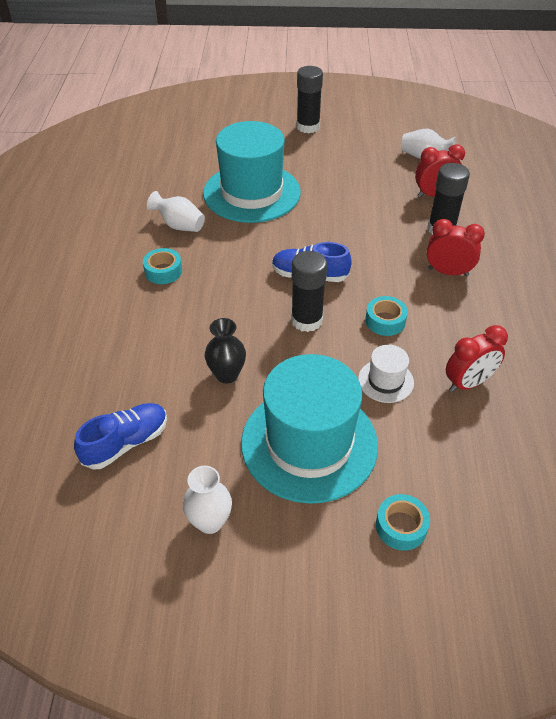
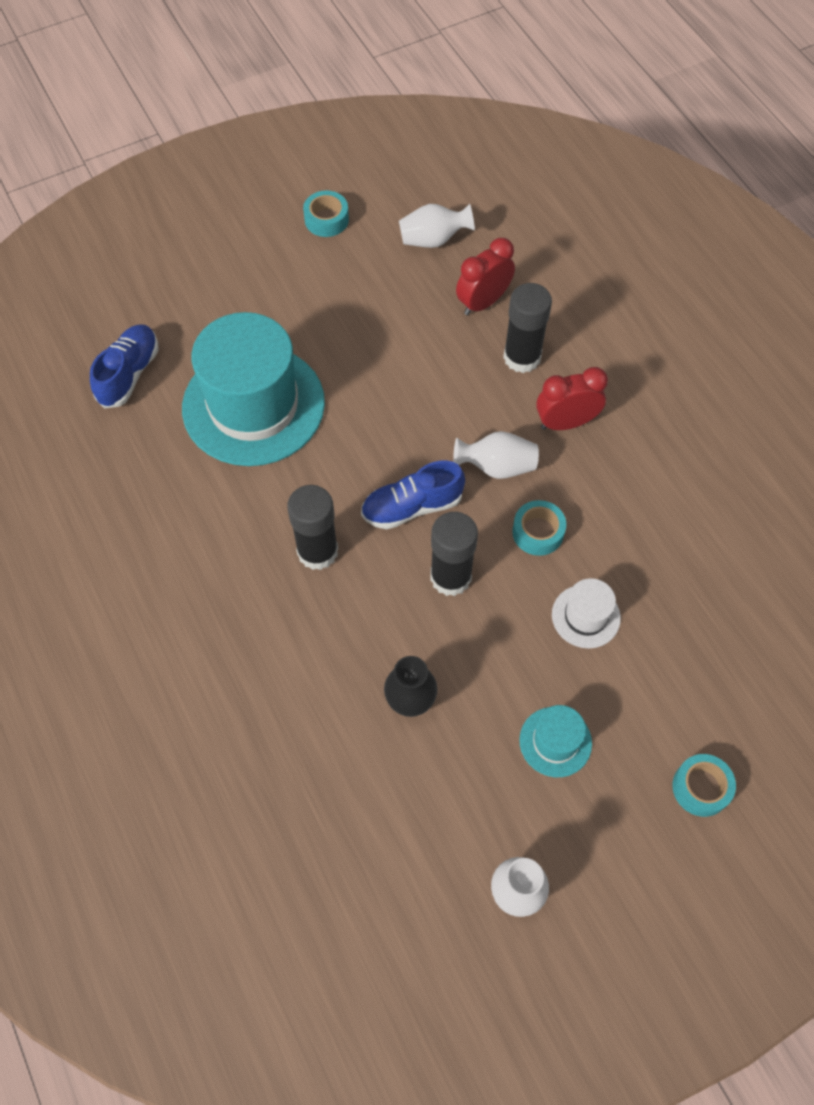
camera: 30 degrees left, 15 degrees up
blue shoe [74,403,167,470] -> blue shoe moved to [90,324,158,408]
turquoise tape [143,248,182,284] -> turquoise tape moved to [303,191,349,237]
white vase [147,191,205,232] -> white vase moved to [453,431,539,479]
turquoise hat [241,354,378,504] -> turquoise hat [519,705,592,777], size x0.44
black glue stick [296,66,323,133] -> black glue stick moved to [287,485,338,570]
red clock [446,325,508,392] -> none

